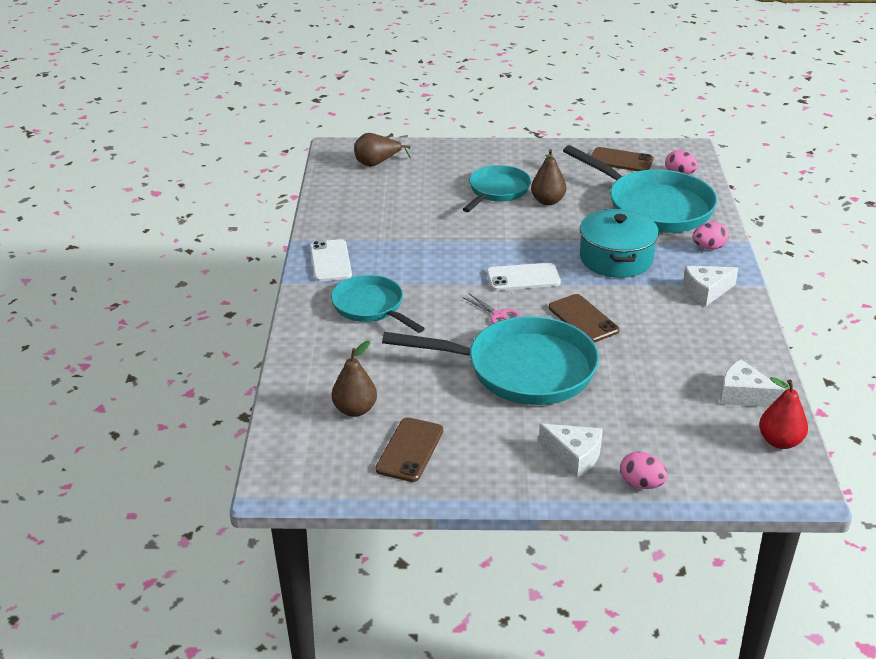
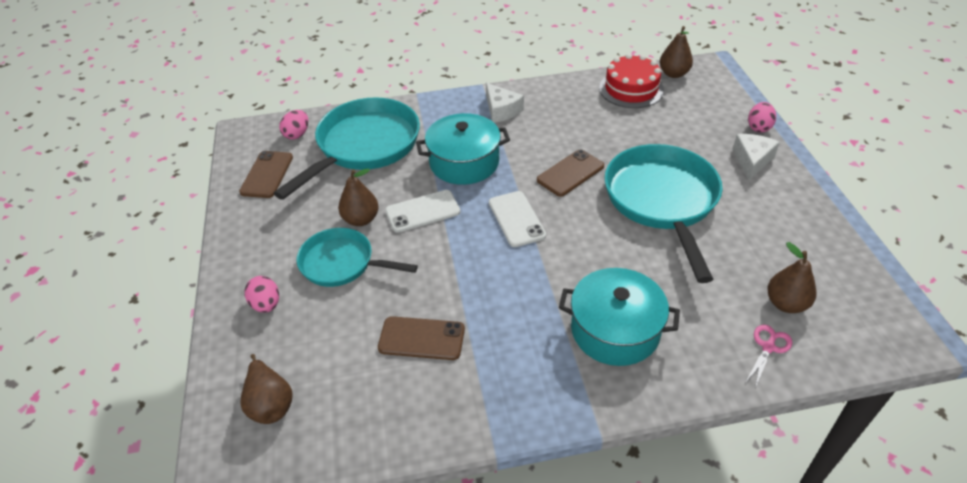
camera: 100 degrees left, 10 degrees up
white phone [310,239,352,282] -> white phone moved to [385,190,460,233]
turquoise pan [331,275,425,333] -> turquoise pot [559,268,680,366]
brown phone [376,417,443,482] -> brown phone moved to [378,316,465,360]
pink scissors [463,294,521,324] -> pink scissors moved to [745,325,792,388]
pink egg [693,222,729,250] -> pink egg moved to [245,276,279,313]
white cheese [720,359,785,407] -> red cake [599,54,664,108]
red pear [759,377,808,449] -> brown pear [660,26,693,78]

